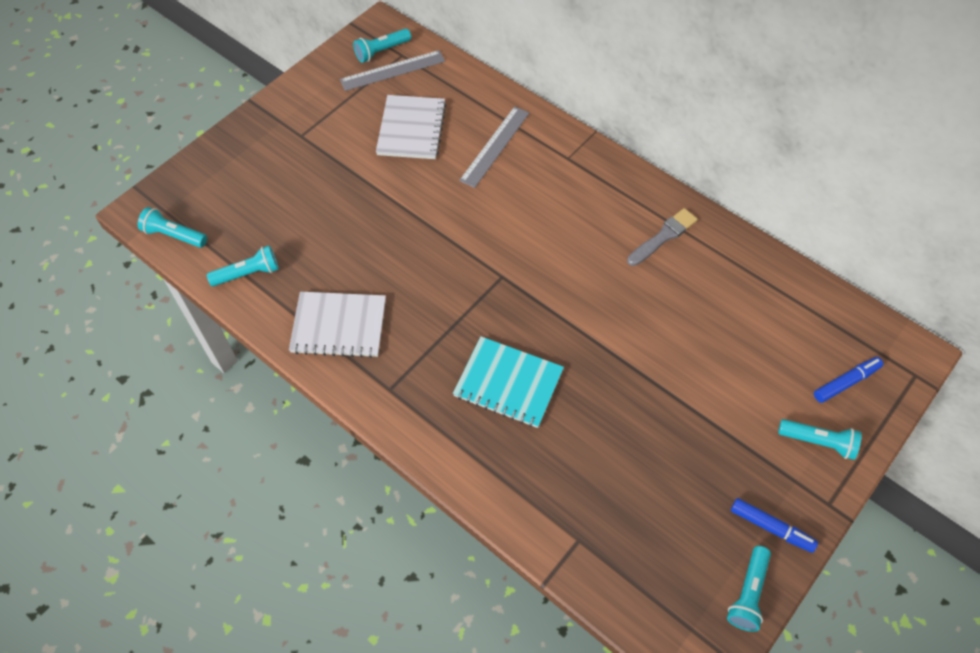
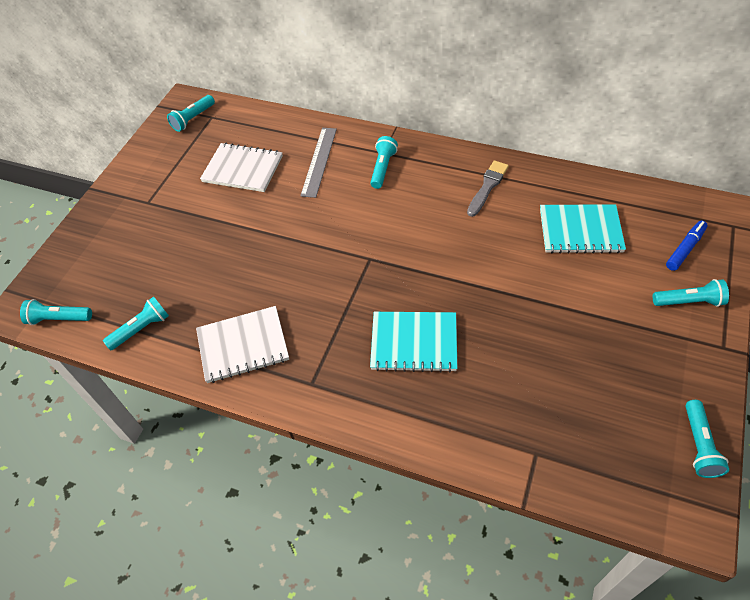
camera: 15 degrees left, 5 degrees down
grey ruler [340,50,445,91] -> none
white notebook [376,95,446,159] -> white notebook turned 60 degrees counterclockwise [200,143,283,192]
blue marker [731,498,818,553] -> none
none -> turquoise flashlight [370,136,398,189]
none -> turquoise notebook [540,204,626,254]

